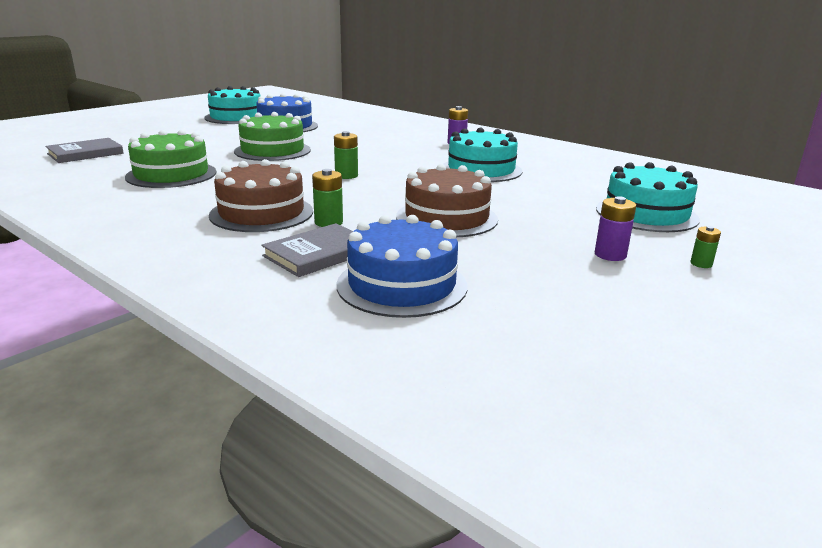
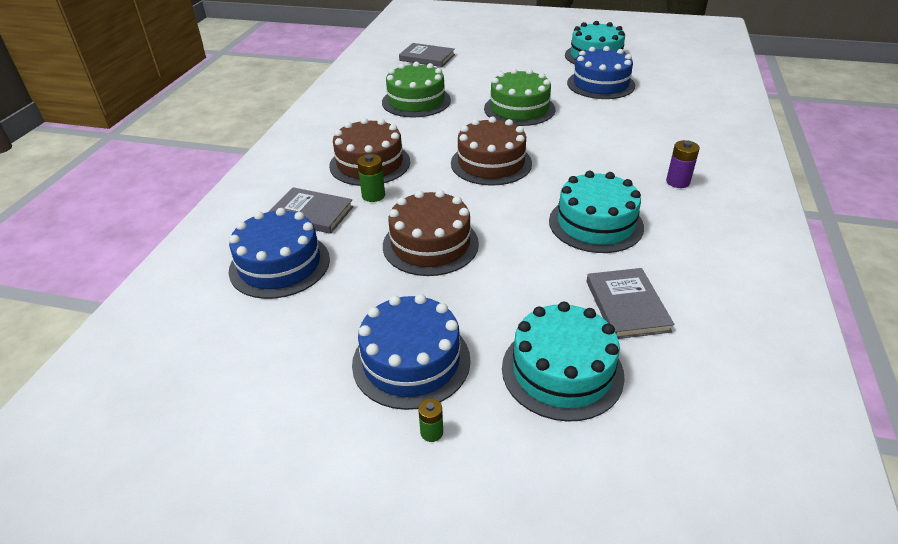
camera: 65 degrees right, 15 degrees up
green battery [334,131,358,179] -> brown cake [451,117,532,186]
purple battery [595,196,636,261] -> blue cake [352,294,471,410]
none -> grey book [587,268,674,339]

